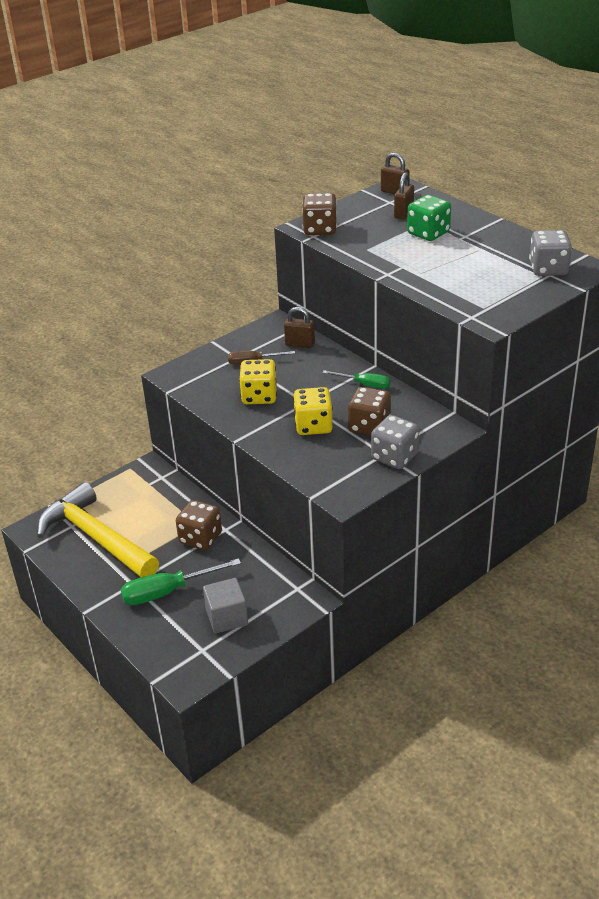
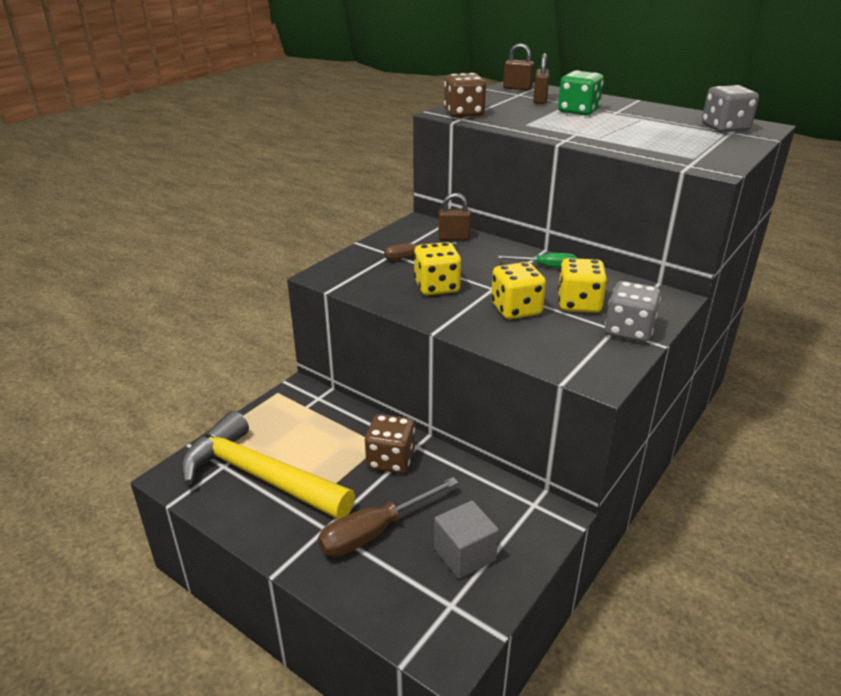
camera: 15 degrees left, 5 degrees down
green screwdriver [121,558,241,605] -> brown screwdriver [318,477,459,557]
brown dice [348,387,391,435] -> yellow dice [558,258,607,313]

